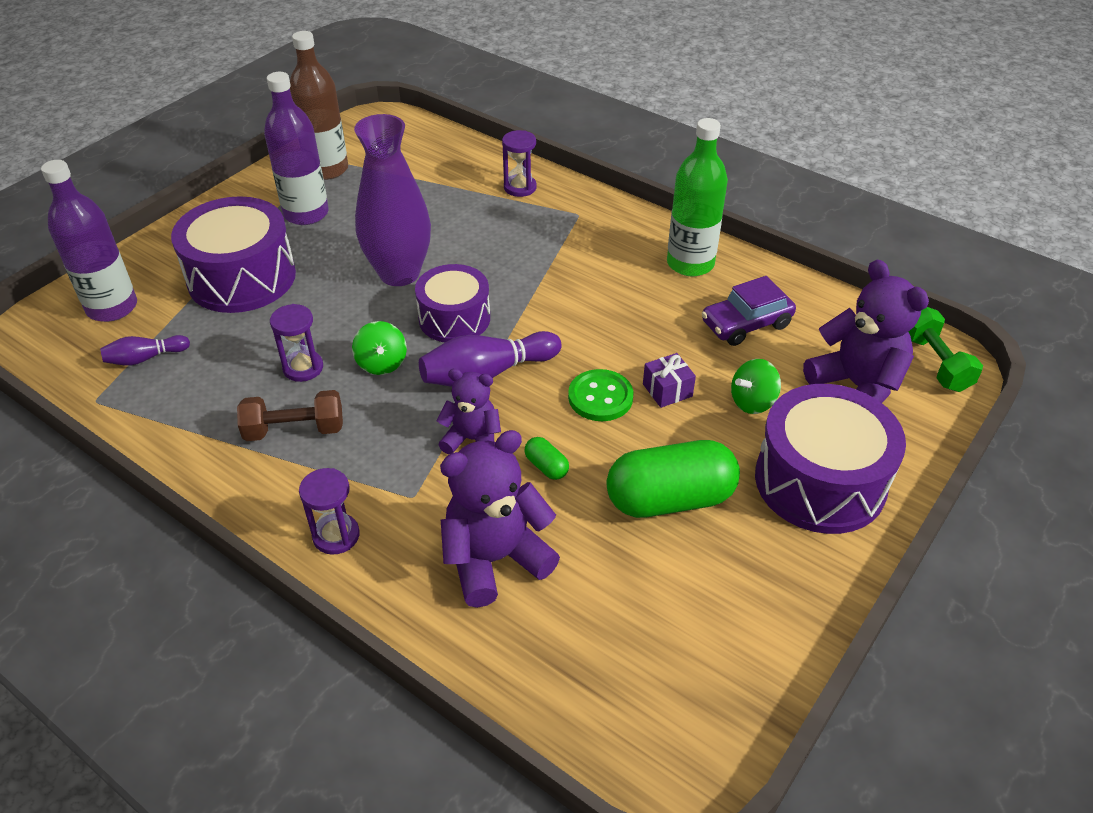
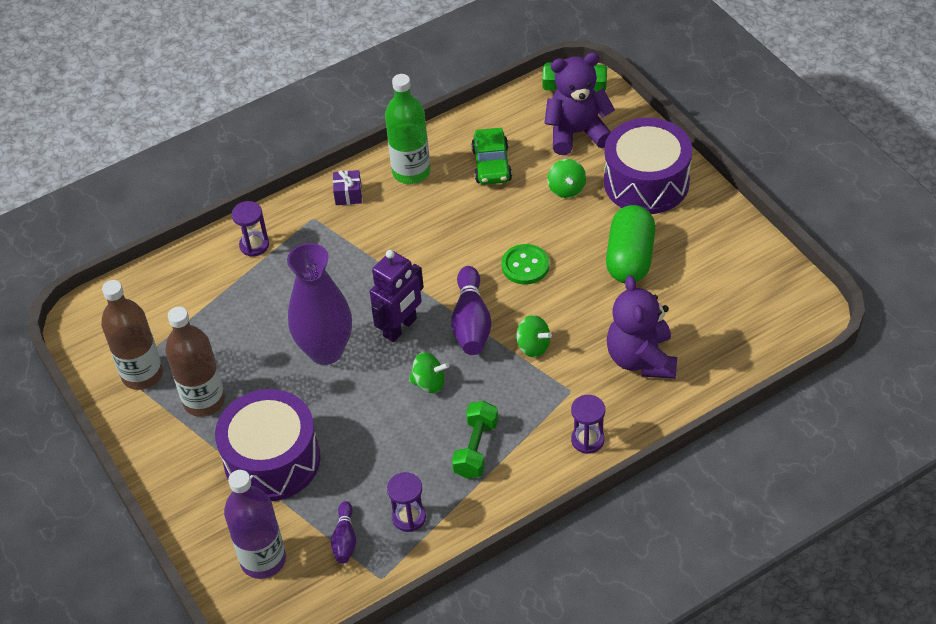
camera: 65 degrees left, 5 degrees up
brown dumbbell [237,390,343,441] -> green dumbbell [452,401,498,479]
purple bottle [264,72,329,225] -> brown bottle [165,307,225,417]
purple hourglass [270,304,323,382] -> purple hourglass moved to [387,472,426,532]
purple drum [415,264,490,342] -> purple robot [370,250,424,342]
purple teddy bear [436,369,501,455] -> green spinning top [516,315,552,357]
green capsule [524,437,569,480] -> none
purple gift [643,353,696,408] -> purple gift moved to [333,170,362,205]
purple car [701,276,796,346] -> green car [471,128,512,185]

